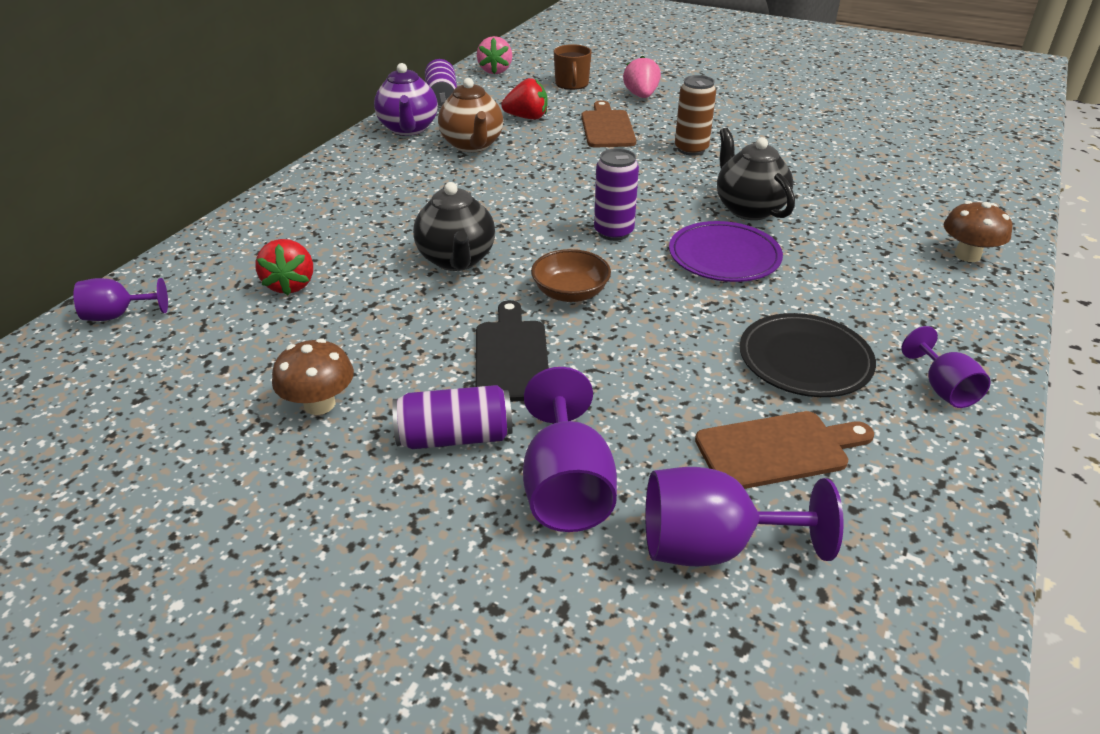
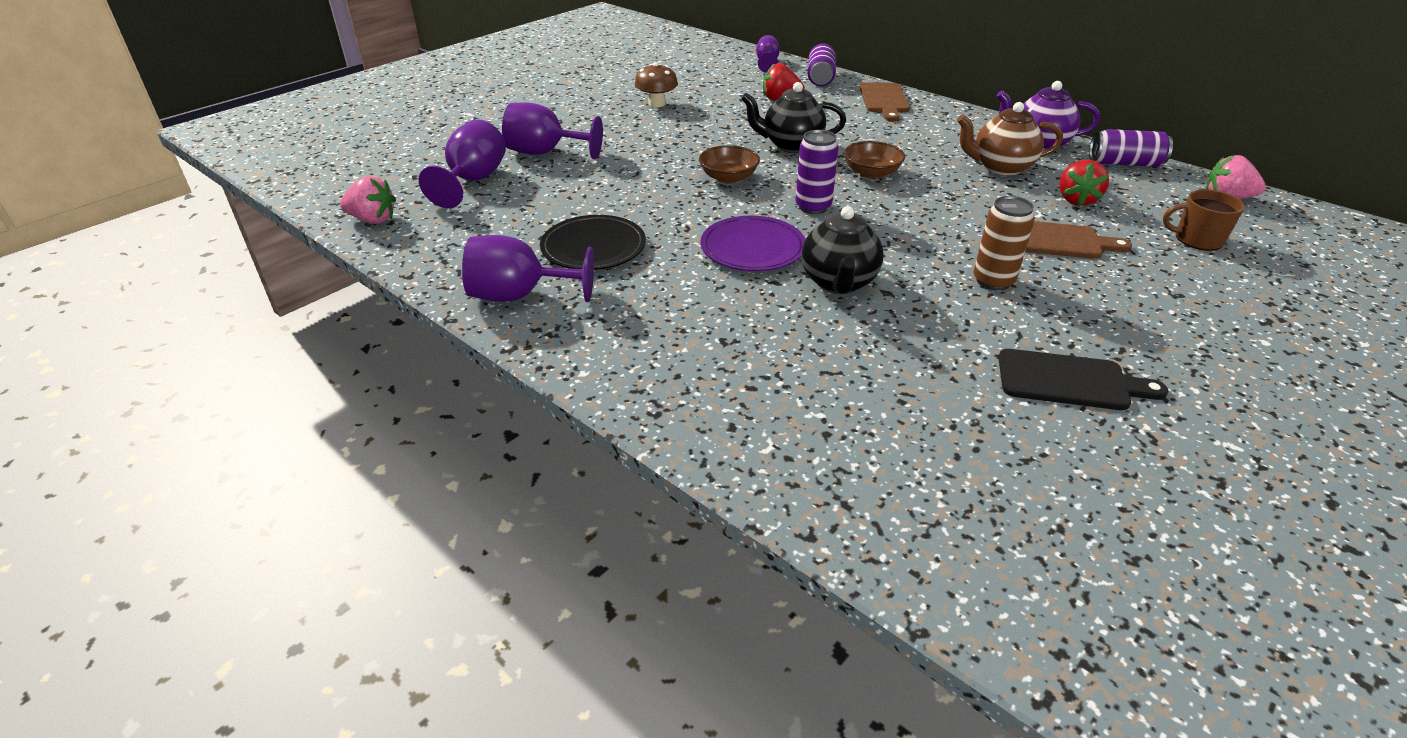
camera: 105 degrees right, 0 degrees up
purple can [392,385,512,449] -> purple can moved to [808,44,836,86]
black cutting board [476,300,549,402] -> black cutting board moved to [998,349,1168,410]
pink strawberry [623,56,661,98] -> pink strawberry moved to [340,176,396,224]
brown cutting board [695,411,874,489] -> brown cutting board moved to [860,82,910,121]
black teapot [717,128,795,220] -> black teapot turned 105 degrees clockwise [801,206,884,294]
purple goblet [902,326,991,408] -> purple goblet [462,235,594,302], size x1.65
brown mushroom [944,201,1012,262] -> none
none -> brown bowl [844,141,905,179]

